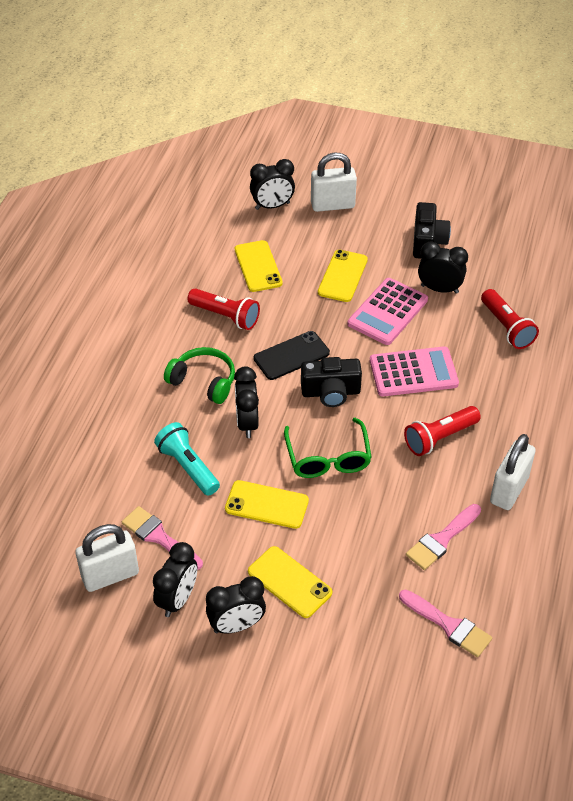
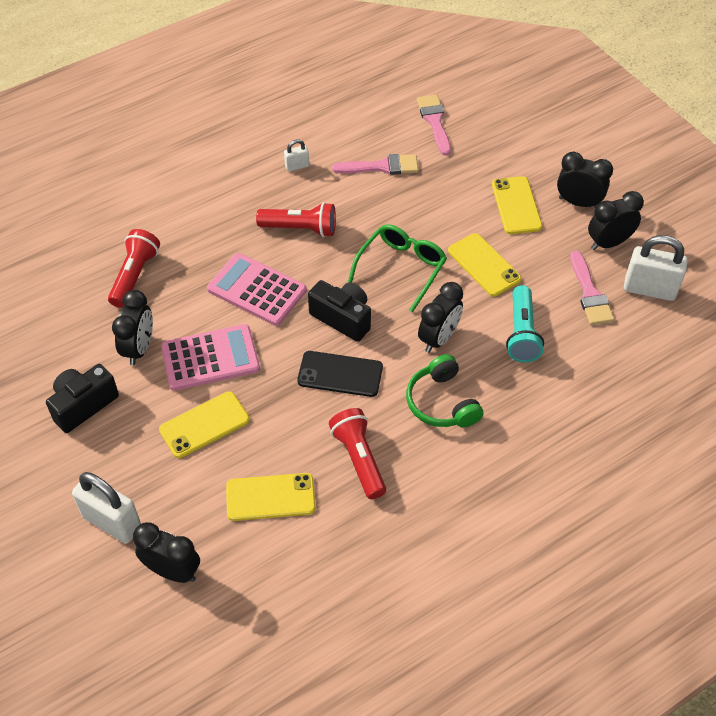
camera: 140 degrees left, 5 degrees up
yellow phone [235,240,283,292] -> yellow phone turned 60 degrees clockwise [226,473,316,521]
black clock [418,241,468,294] -> black clock turned 135 degrees counterclockwise [112,290,153,366]
white padlock [490,434,536,510] -> white padlock [284,139,309,171], size x0.49

